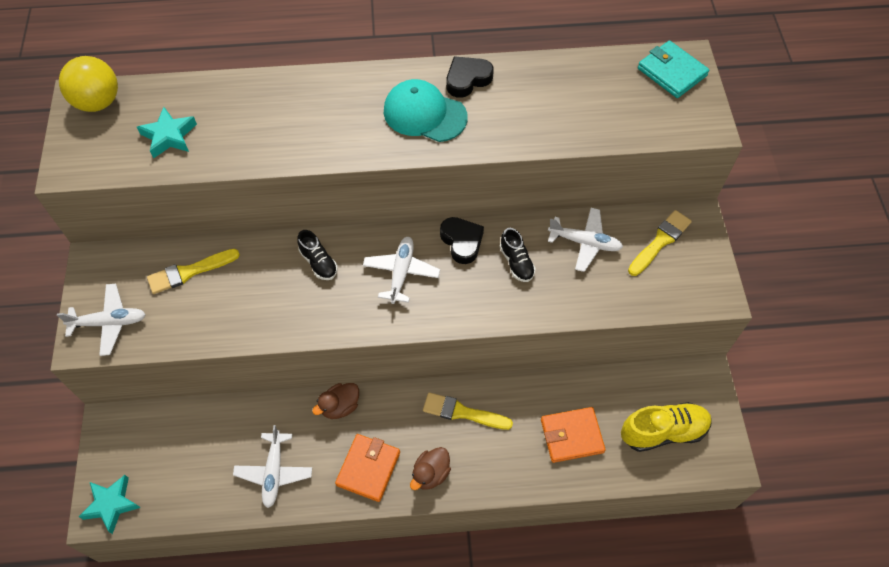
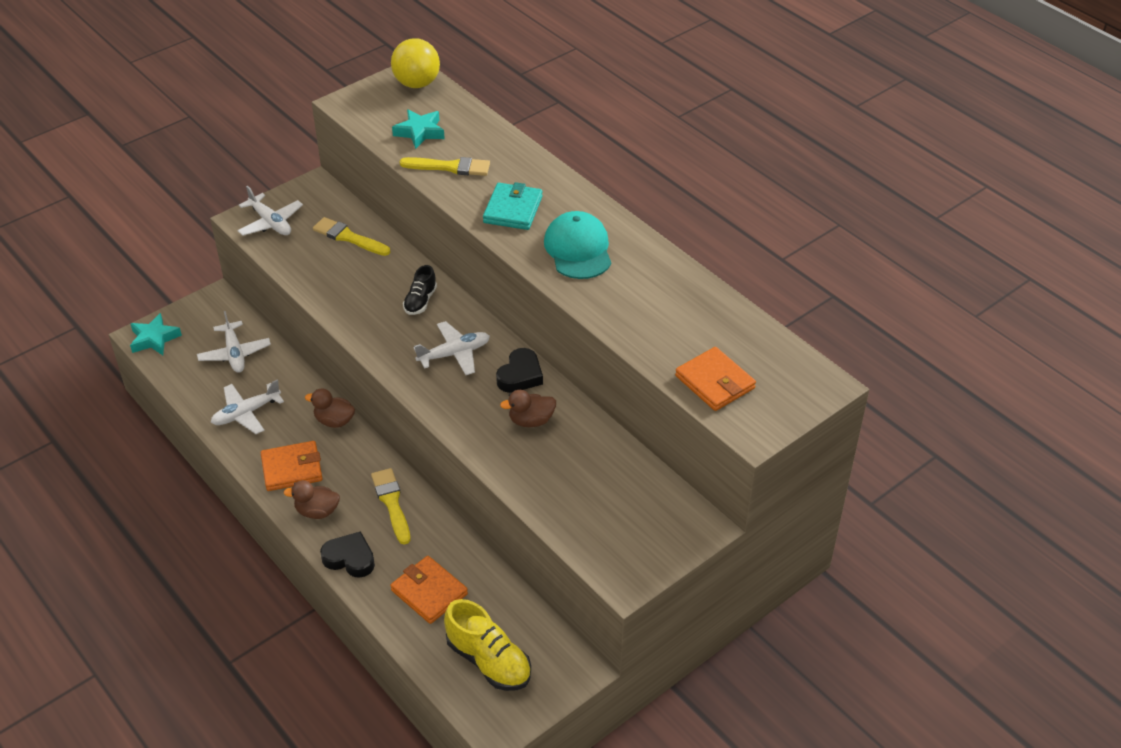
camera: 55 degrees right, 15 degrees down
black heart [447,56,494,98] -> black heart moved to [320,531,375,578]
black shoe [500,228,536,282] -> brown duck [500,390,556,427]
white plane [548,208,623,272] -> white plane moved to [197,311,271,373]
yellow brush [628,210,692,276] -> yellow brush moved to [400,157,490,176]
turquoise wallet [638,40,709,98] -> turquoise wallet moved to [483,182,543,230]
none -> orange wallet [675,347,756,411]

